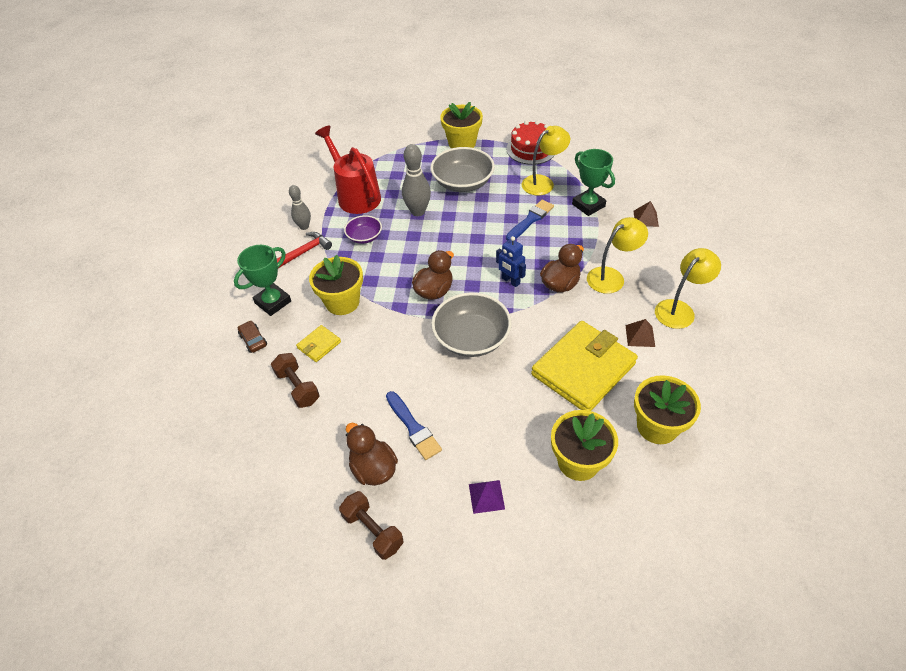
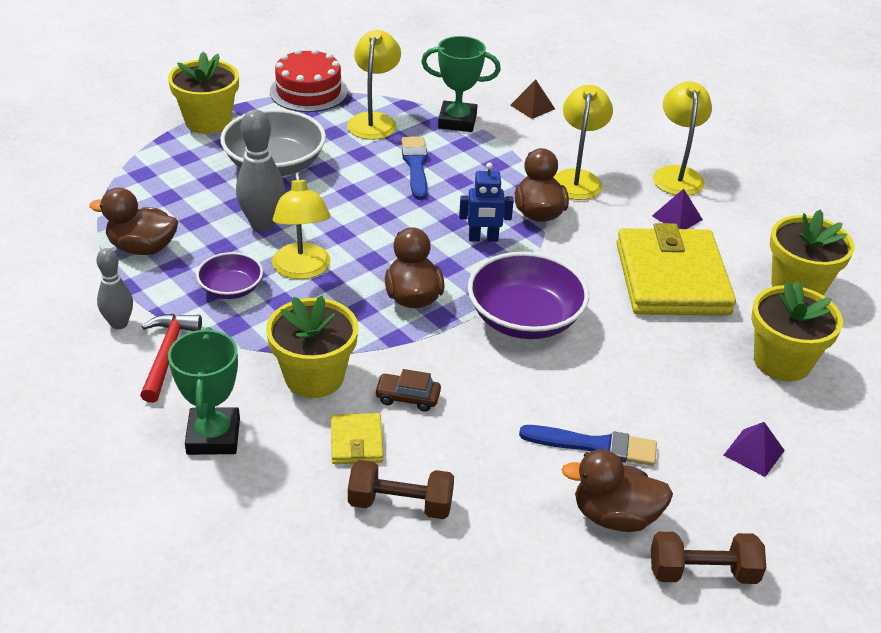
camera: 50 degrees left, 10 degrees down
brown car [238,321,267,353] -> brown car moved to [374,369,441,411]
red watering can [315,126,381,214] -> brown duck [89,188,178,255]
grey bowl [431,292,512,357] -> purple bowl [468,252,589,339]
brown pyramid [625,319,655,347] -> purple pyramid [652,189,703,229]
none -> yellow lamp [272,172,330,279]

